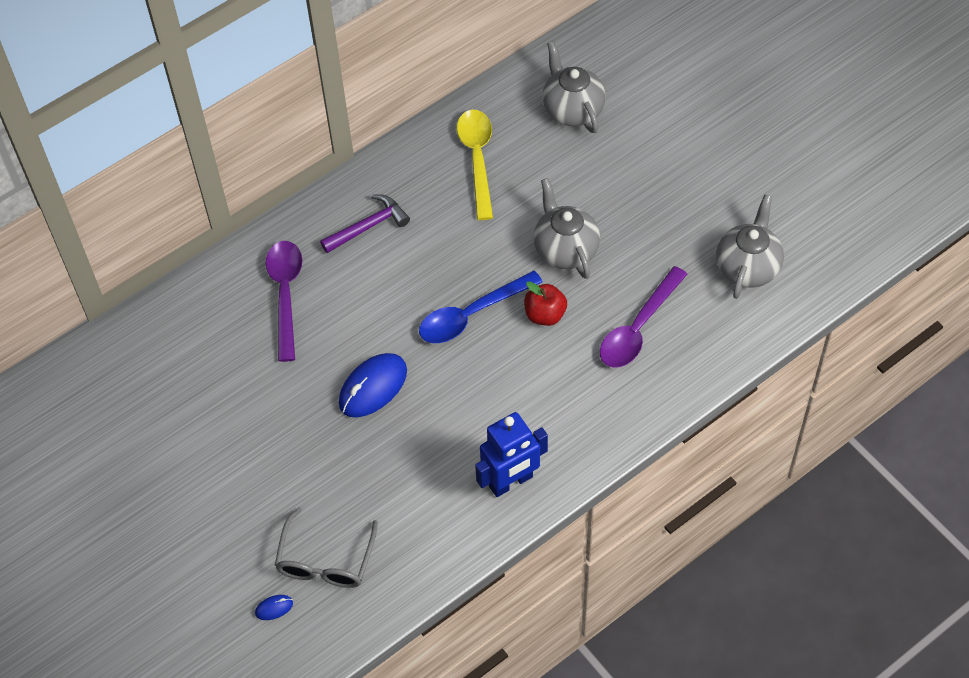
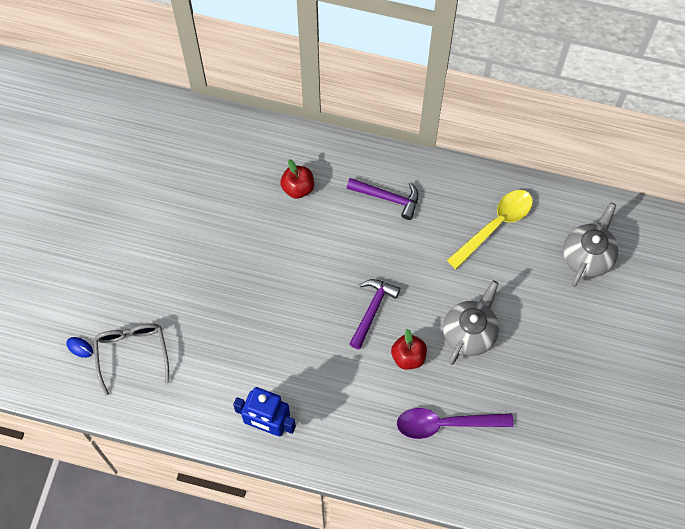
camera: 50 degrees right, 10 degrees up
purple spoon [266,241,303,362] -> red apple [280,159,314,199]
grey glasses [275,507,378,588] -> grey glasses turned 105 degrees clockwise [94,323,169,395]
blue mouse [339,353,407,418] -> none
blue spoon [419,271,543,343] -> purple hammer [349,279,400,349]
grey teapot [716,195,784,299] -> none

